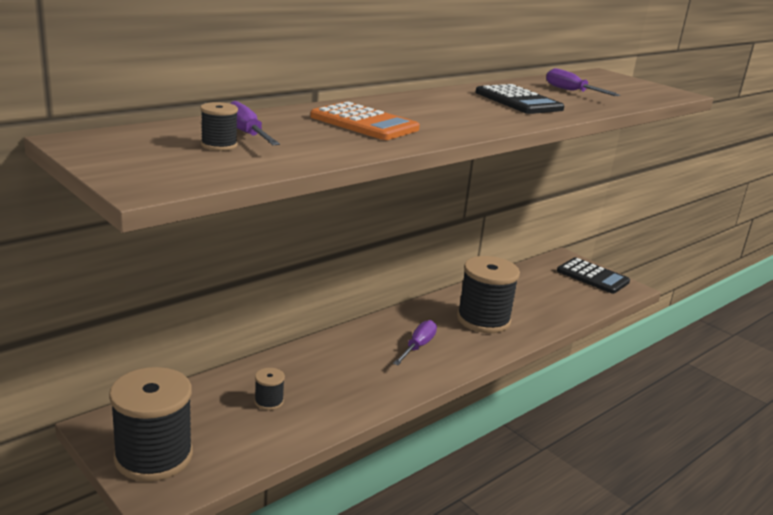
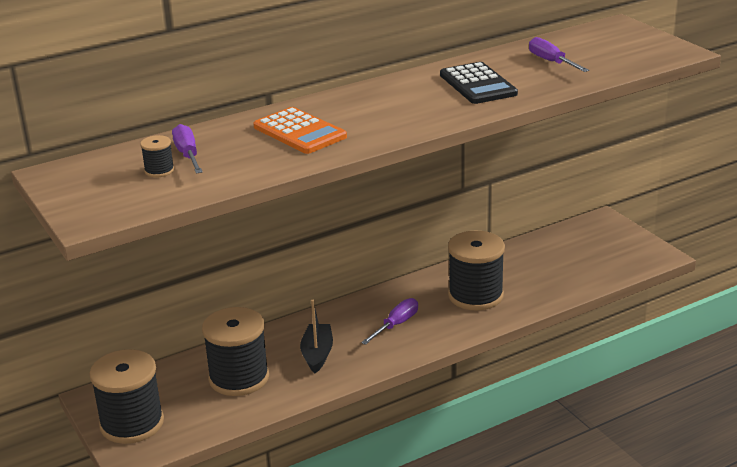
camera: 15 degrees right, 5 degrees up
black spool [254,368,285,410] -> black spool [202,307,269,396], size x2.32
black calculator [557,257,630,294] -> none
none -> black boat [300,300,333,374]

